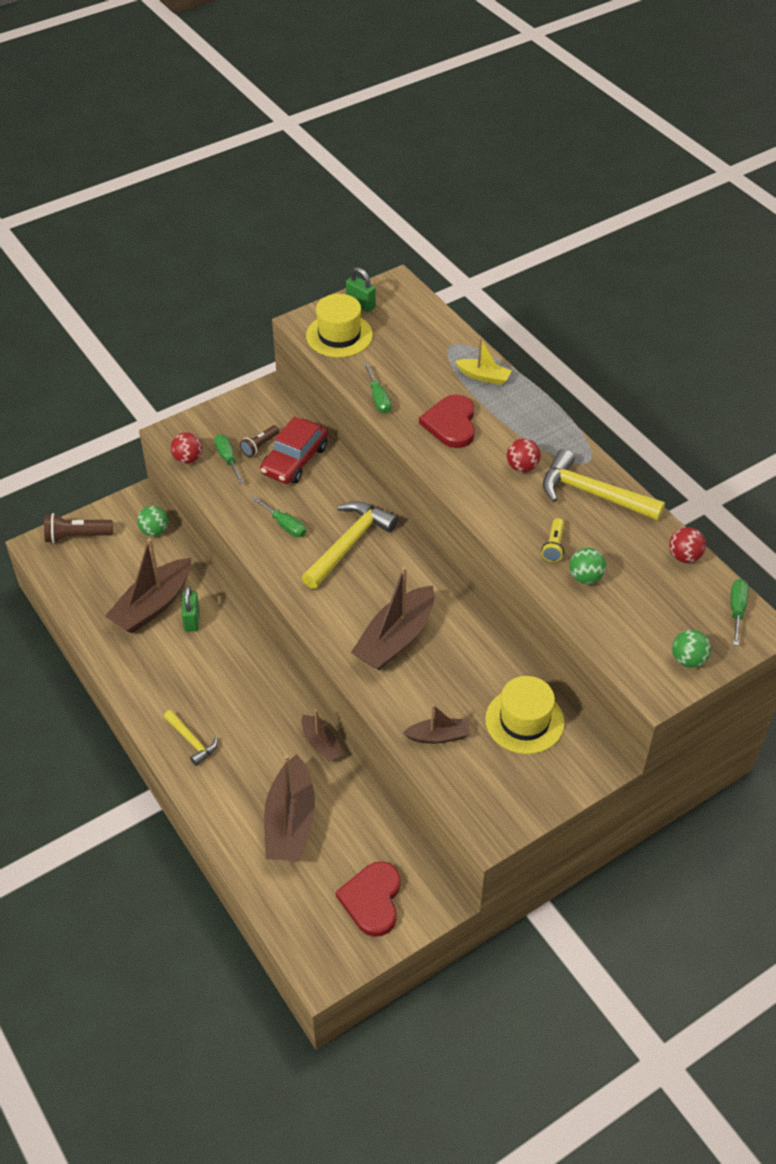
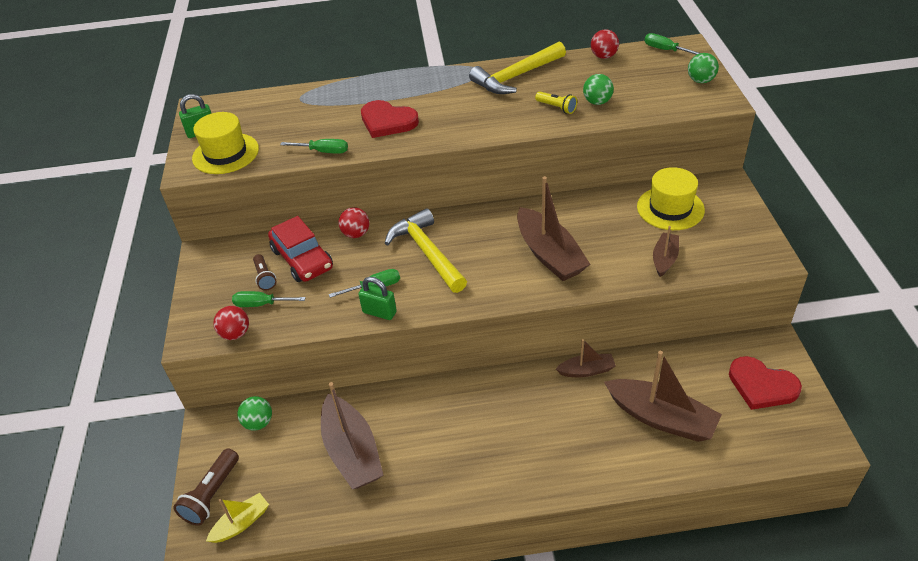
camera: 60 degrees left, 5 degrees down
yellow hammer [164,710,218,766] -> none
green padlock [181,586,200,632] -> green padlock moved to [358,277,397,320]
yellow boat [455,337,512,385] -> yellow boat moved to [206,493,269,543]
red ball [507,438,541,472] -> red ball moved to [339,207,369,238]

